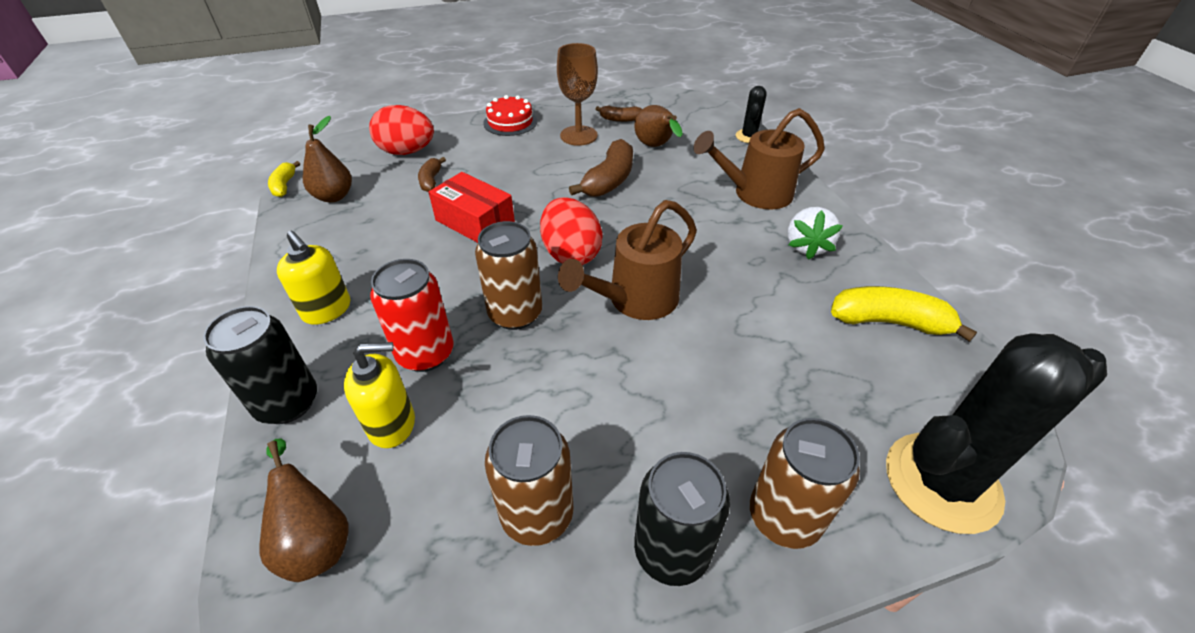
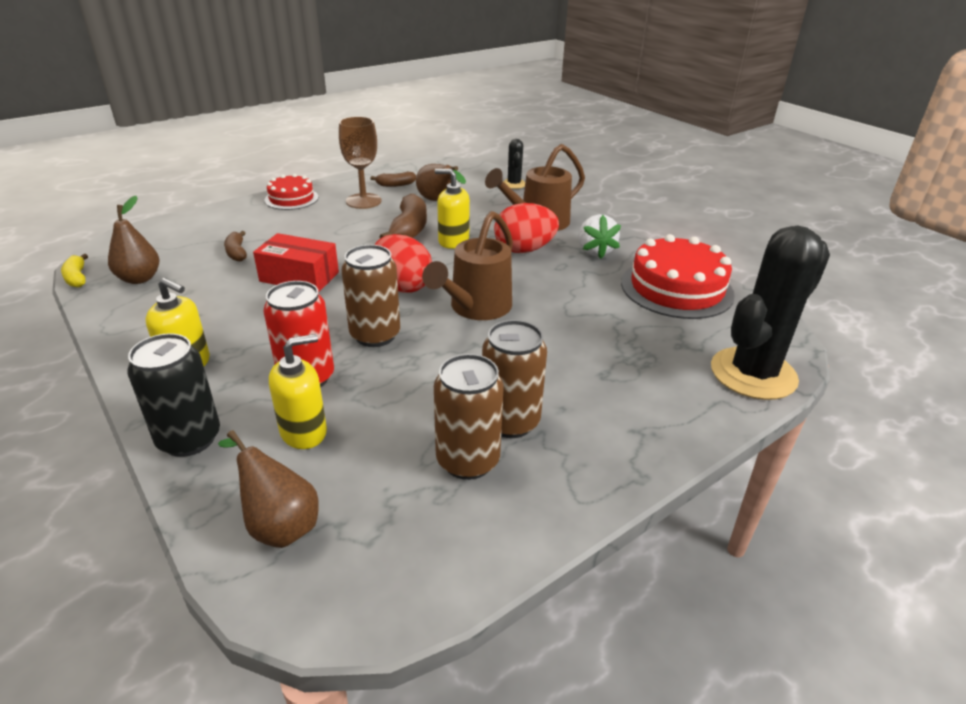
camera: 20 degrees left, 10 degrees down
red egg [369,105,434,155] -> red egg moved to [494,203,559,253]
black can [634,452,730,586] -> none
brown can [750,418,860,549] -> brown can moved to [482,320,547,438]
yellow banana [831,286,977,342] -> red cake [621,234,735,319]
none -> yellow soap dispenser [435,169,470,249]

